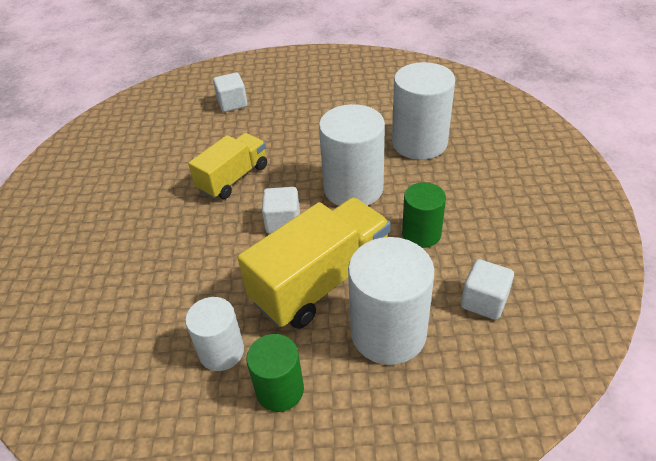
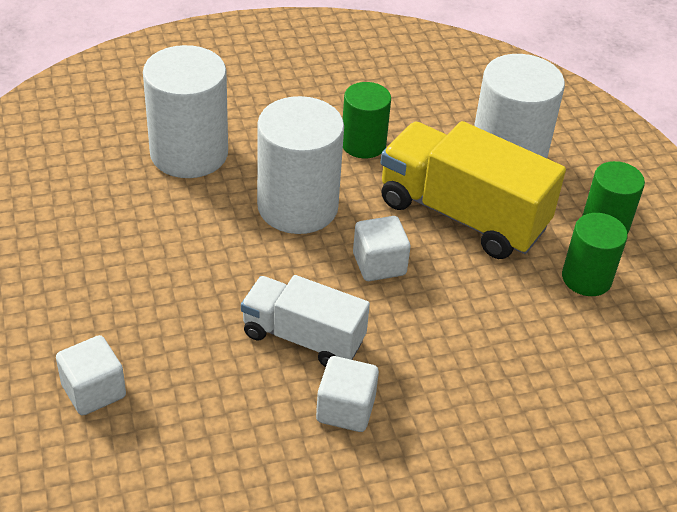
camera: 110 degrees left, 0 degrees up
white cylinder [185,297,244,371] -> green cylinder [562,213,628,296]
yellow truck [188,133,267,199] -> white truck [241,275,370,367]
white cube [461,259,514,320] -> white cube moved to [316,356,379,432]

